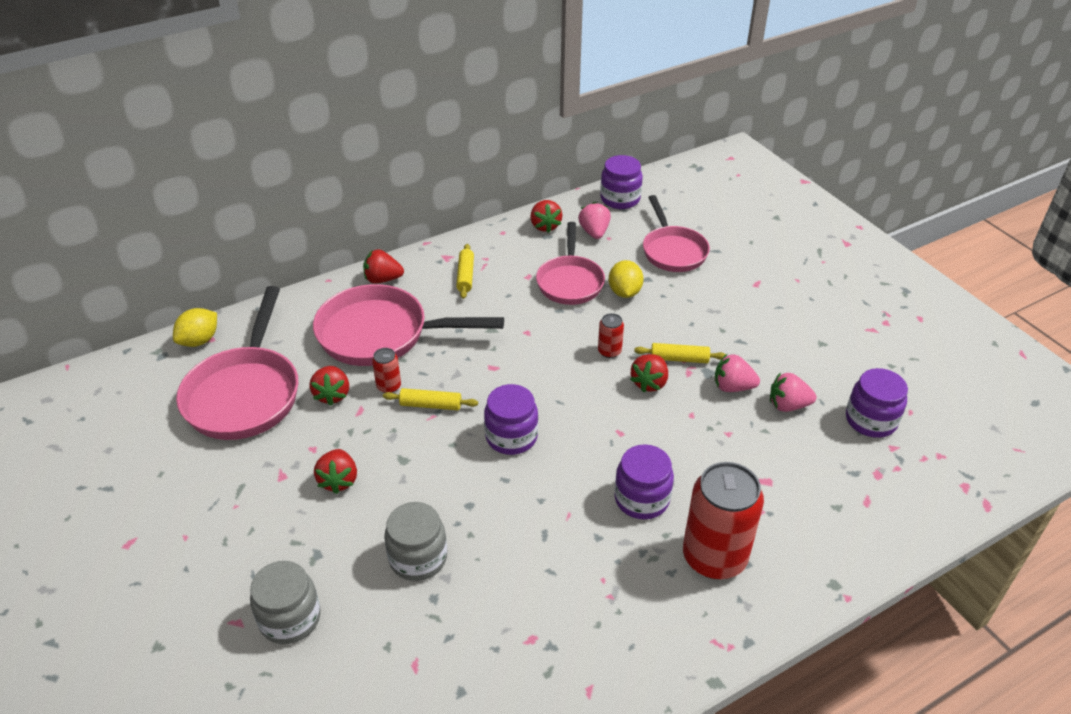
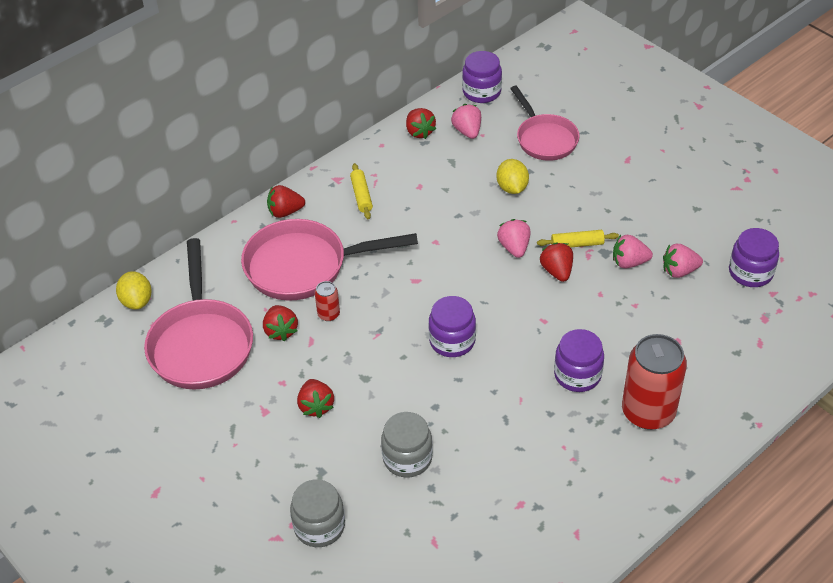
camera: 10 degrees left, 5 degrees up
yellow lemon [173,308,217,347] -> yellow lemon turned 45 degrees counterclockwise [116,271,152,309]
yellow rolling pin [383,388,478,410] -> none
pink pan [536,222,605,305] -> none
red can [598,313,624,358] -> pink strawberry [497,219,530,258]
red strawberry [630,354,668,393] -> red strawberry turned 150 degrees clockwise [540,242,573,282]

